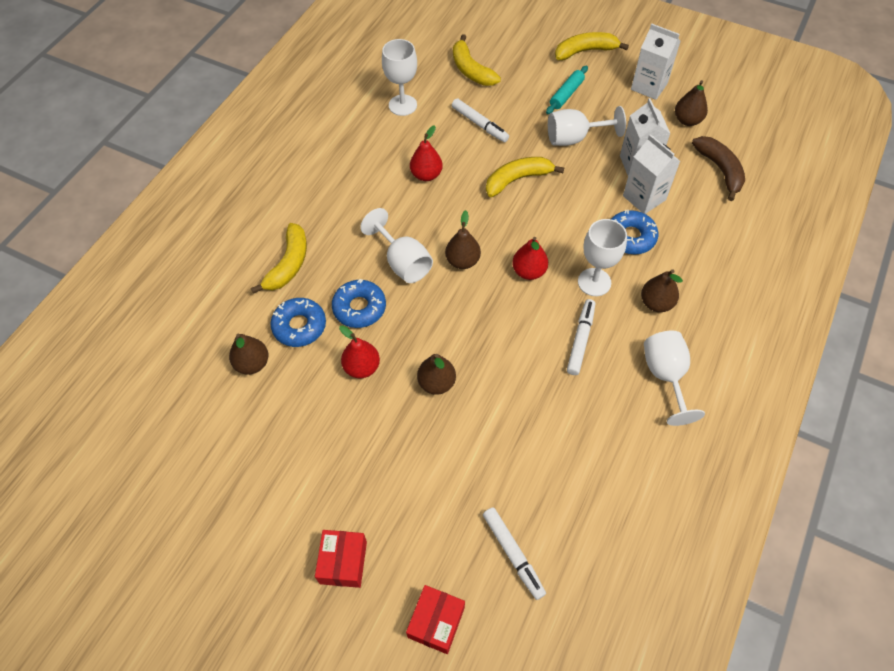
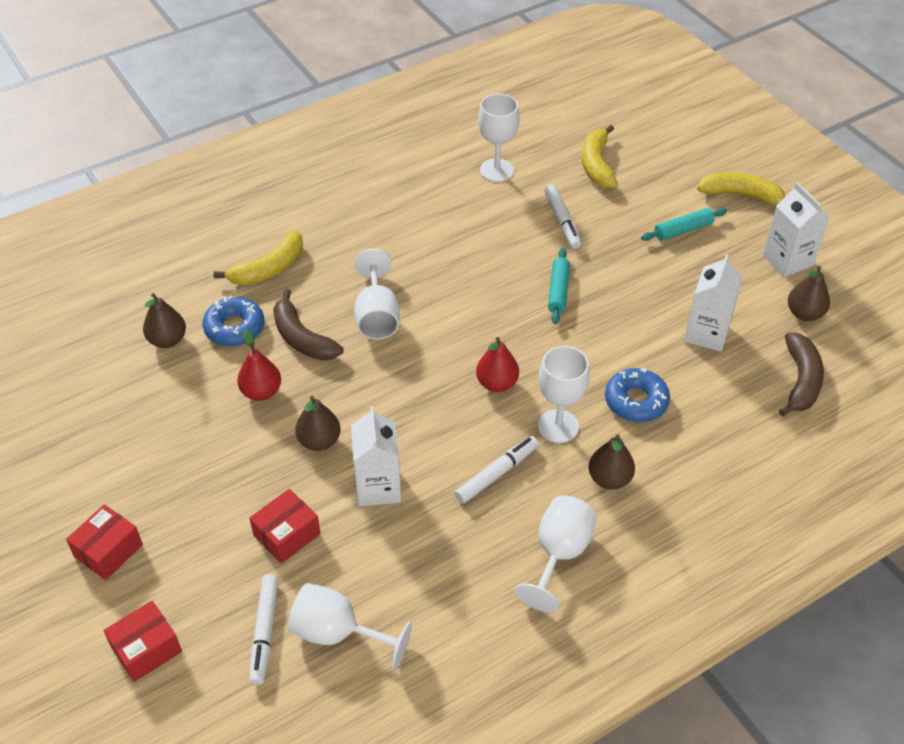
camera: 30 degrees right, 10 degrees down
blue donut [332,279,386,328] -> brown banana [273,289,343,360]
red pear [410,125,443,181] -> none
brown pear [445,210,481,269] -> none
yellow banana [486,157,564,197] -> turquoise rolling pin [548,248,570,324]
white goblet [548,106,626,146] -> white goblet moved to [288,583,412,669]
white carton [623,134,680,214] -> white carton moved to [351,406,401,506]
none -> red box [249,489,321,564]

